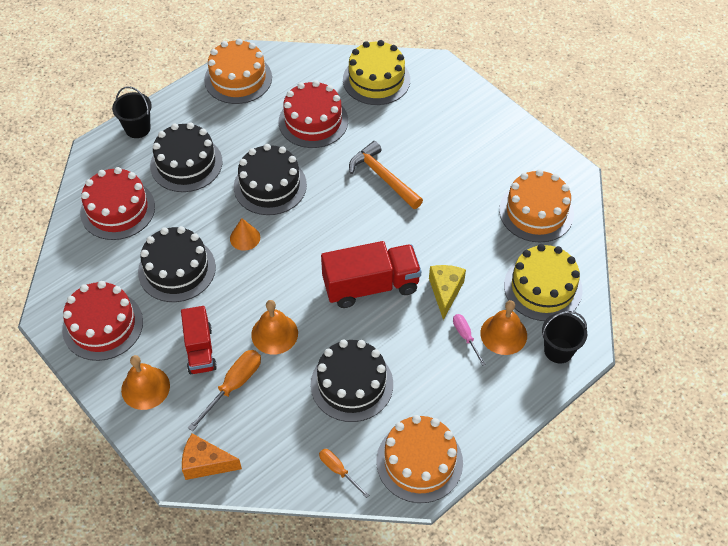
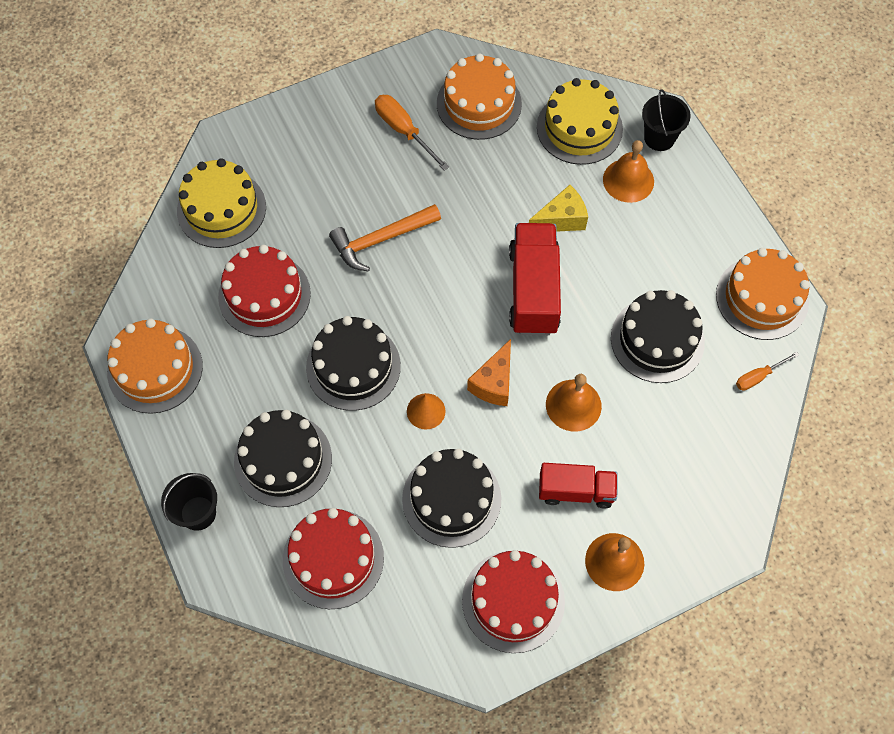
camera: 75 degrees left, 10 degrees up
orange cheese [182,434,242,480] -> orange cheese moved to [467,339,511,406]
orange screwdriver [188,350,261,431] -> orange screwdriver moved to [375,95,449,171]
yellow cheese [429,265,466,320] -> yellow cheese turned 135 degrees clockwise [529,185,588,231]
pink screwdriver [453,314,486,366] -> none

